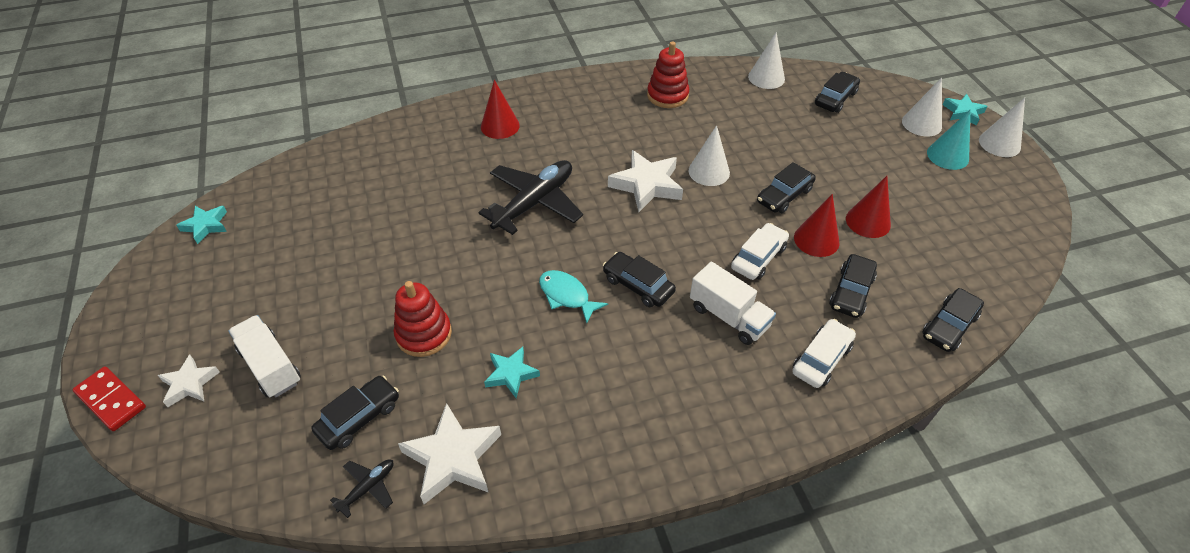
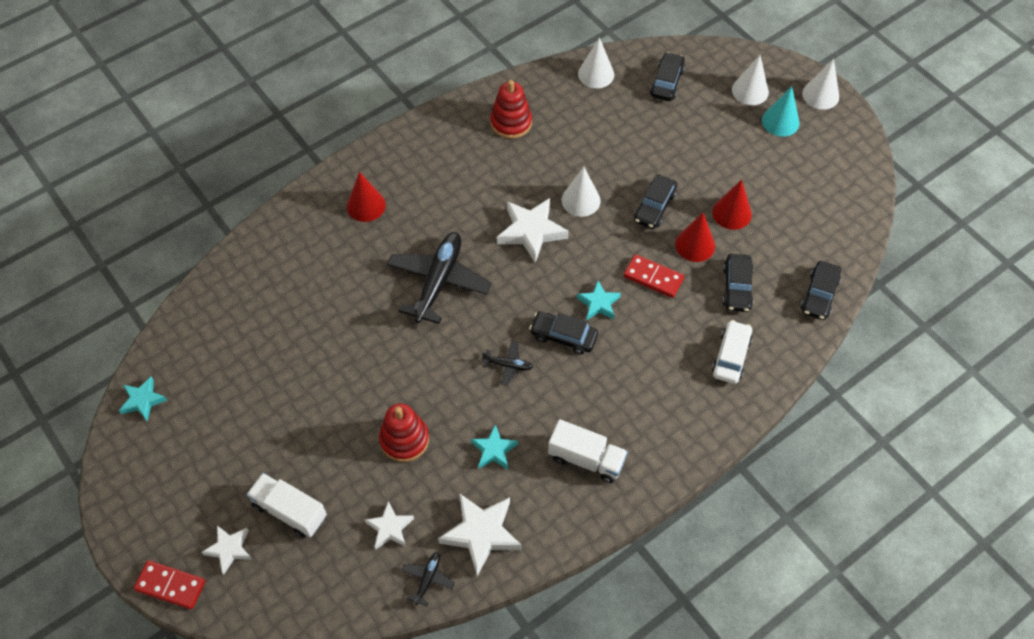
camera: 20 degrees left, 10 degrees up
black car [311,375,399,450] -> white star [365,501,414,549]
turquoise fish [539,270,608,323] -> black plane [482,341,533,386]
white truck [690,262,776,345] -> white truck moved to [548,419,628,483]
white car [731,223,789,280] -> red domino [623,254,684,298]
turquoise star [942,94,988,125] -> turquoise star moved to [577,281,621,320]

